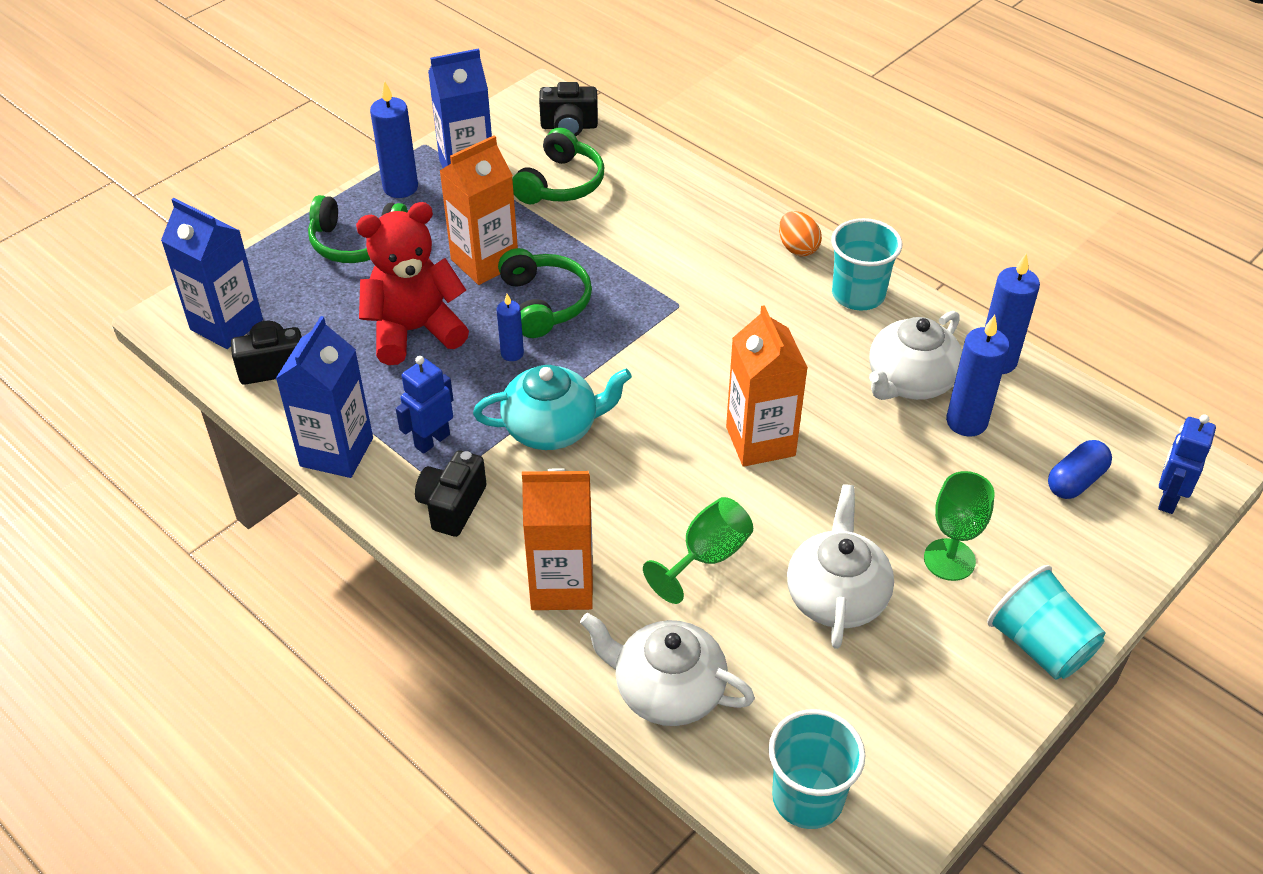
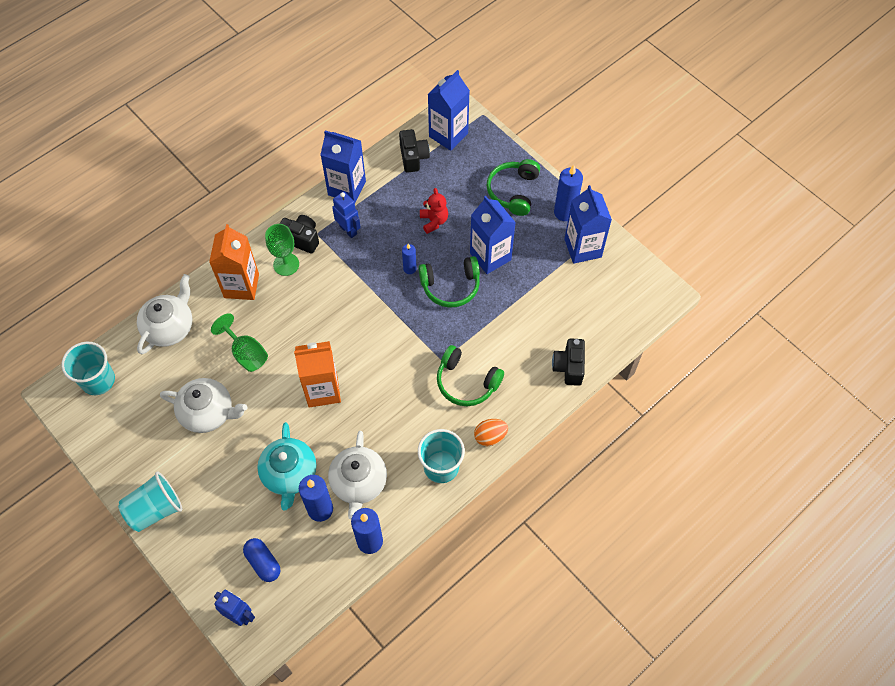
camera: 95 degrees right, 15 degrees up
red teddy bear [356,202,469,365] -> red teddy bear [420,188,448,234], size x0.52
orange carton [440,135,518,285] -> blue carton [470,196,516,274]
turquoise teapot [473,365,632,450] -> turquoise teapot moved to [257,422,316,510]
green headphones [512,127,604,204] -> green headphones moved to [437,345,504,406]
black camera [539,82,598,136] -> black camera moved to [552,338,585,386]
white teapot [869,311,962,400] -> white teapot turned 135 degrees counterclockwise [328,431,387,520]
green goblet [924,471,994,581] -> green goblet moved to [265,224,299,276]

